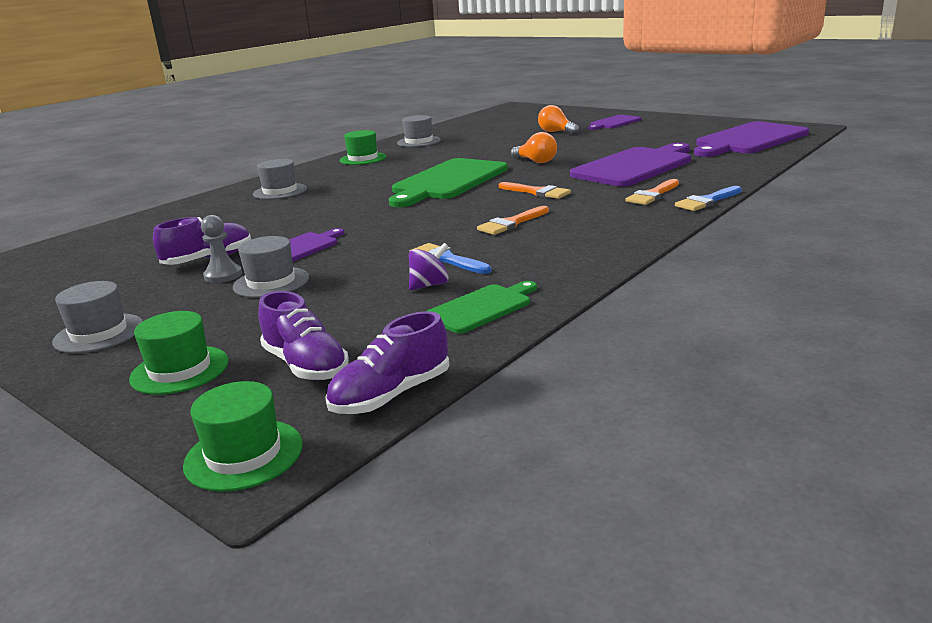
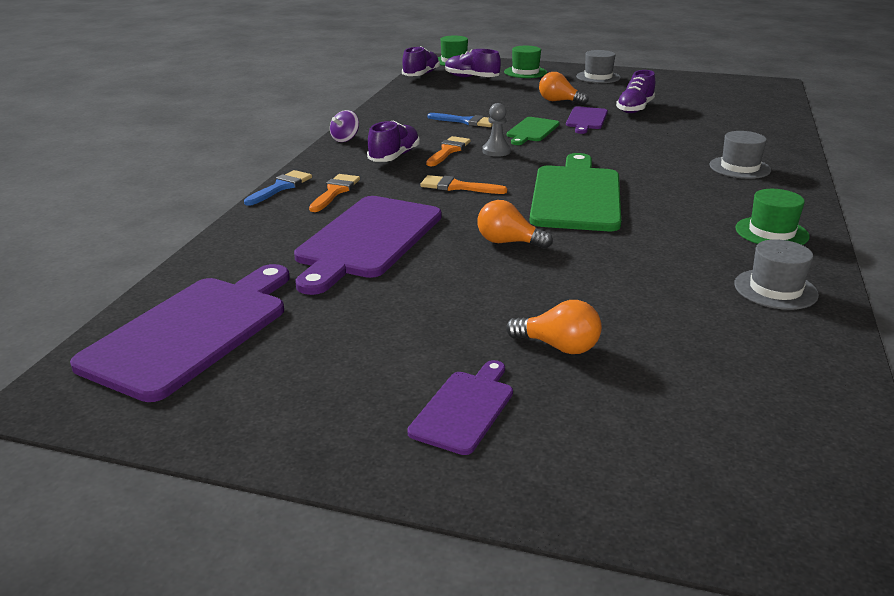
camera: 155 degrees right, 5 degrees up
grey pawn [201,215,242,283] -> grey pawn moved to [482,103,511,157]
grey hat [233,236,309,298] -> orange light bulb [539,72,589,105]
purple spinning top [409,243,449,290] -> purple spinning top moved to [330,110,359,142]
green cutting board [427,281,537,334] -> green cutting board moved to [507,117,560,145]
none -> purple shoe [367,121,420,162]

